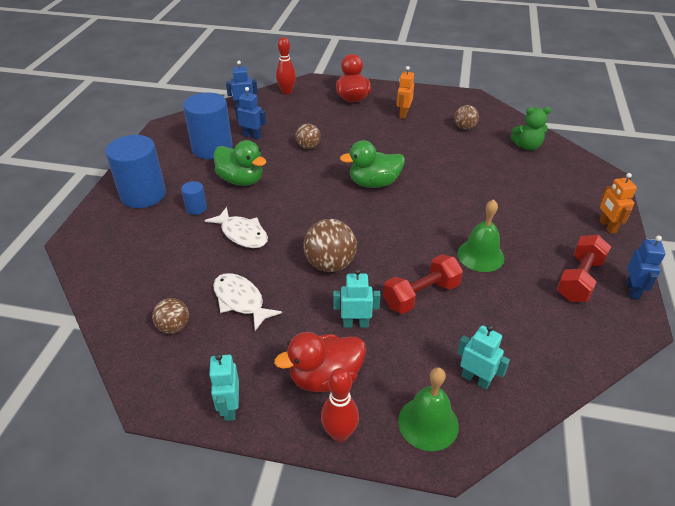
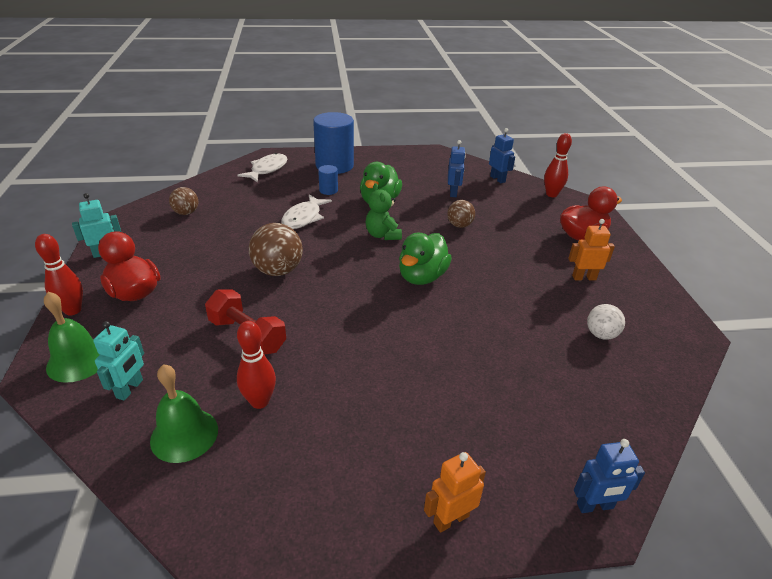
camera: 70 degrees right, 5 degrees down
blue cylinder [183,92,233,159] -> none
white fish [213,273,282,331] -> white fish moved to [238,153,288,182]
turquoise robot [333,269,380,328] -> none
green duck [340,140,405,188] -> green duck turned 120 degrees counterclockwise [399,233,452,285]
brown ball [454,105,479,130] -> white ball [587,304,625,340]
green bell [457,199,504,272] -> green bell moved to [150,364,218,463]
green teddy bear [511,107,551,151] -> green teddy bear moved to [366,183,402,240]
red dumbbell [557,235,611,302] -> none
blue robot [626,235,666,299] -> blue robot moved to [574,439,645,513]
none -> red bowling pin [237,321,276,409]

